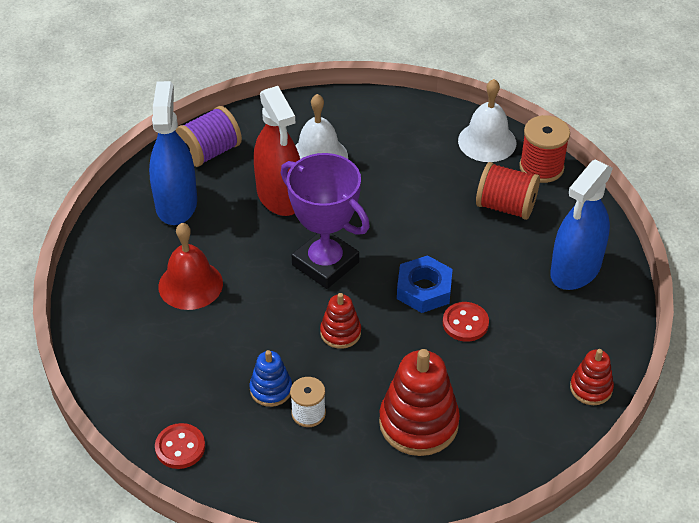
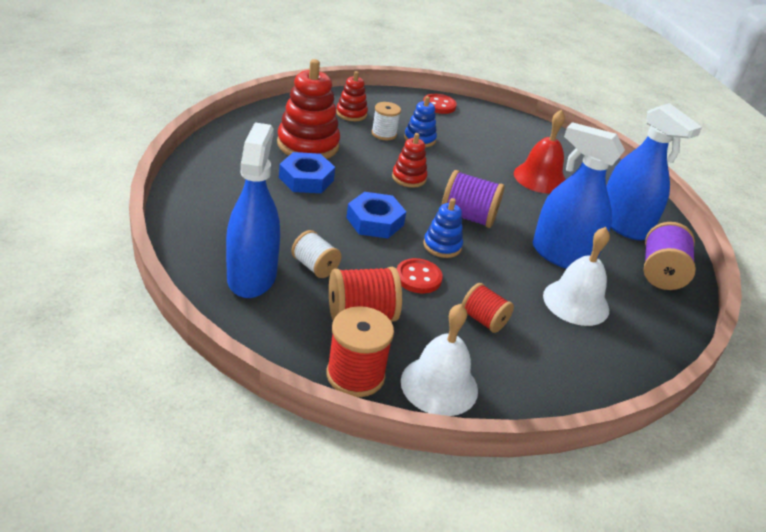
camera: 140 degrees right, 10 degrees down
red spray bottle [254,86,300,216] -> blue spray bottle [533,122,625,269]
purple trophy [281,153,370,289] -> purple spool [442,170,505,228]
red button [443,302,489,342] -> red button moved to [397,258,443,293]
red stacking toy [570,349,614,405] -> red stacking toy moved to [336,71,368,121]
none -> blue nut [279,152,335,193]
none -> white spool [291,230,341,278]
none -> blue stacking toy [423,198,463,258]
none -> red spool [462,283,514,333]

